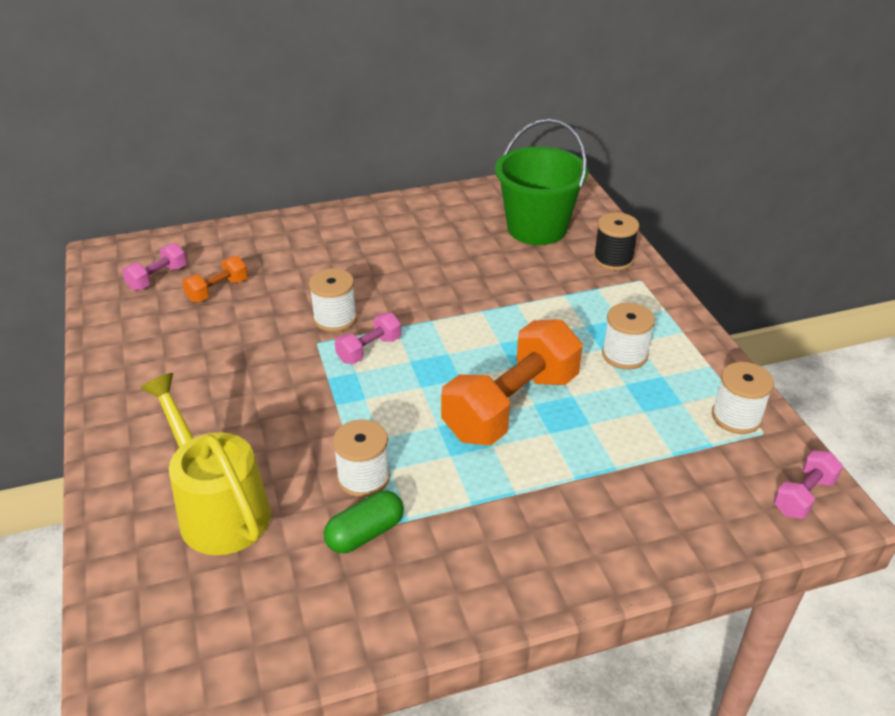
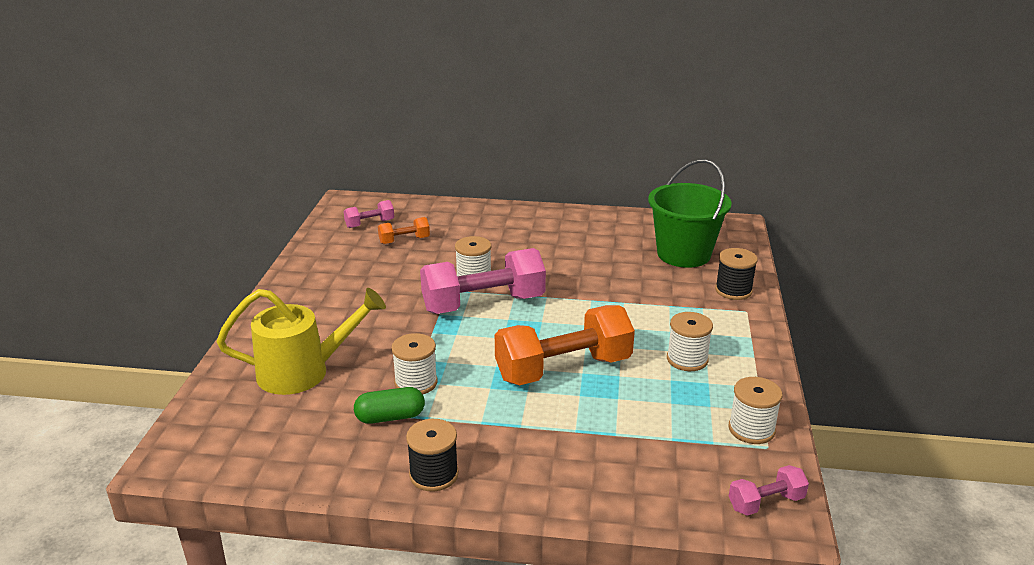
camera: 25 degrees right, 10 degrees down
yellow watering can [140,373,271,555] -> yellow watering can turned 90 degrees clockwise [217,288,386,395]
pink dumbbell [335,313,401,364] -> pink dumbbell [420,248,546,314], size x2.13
none -> black spool [406,419,459,491]

